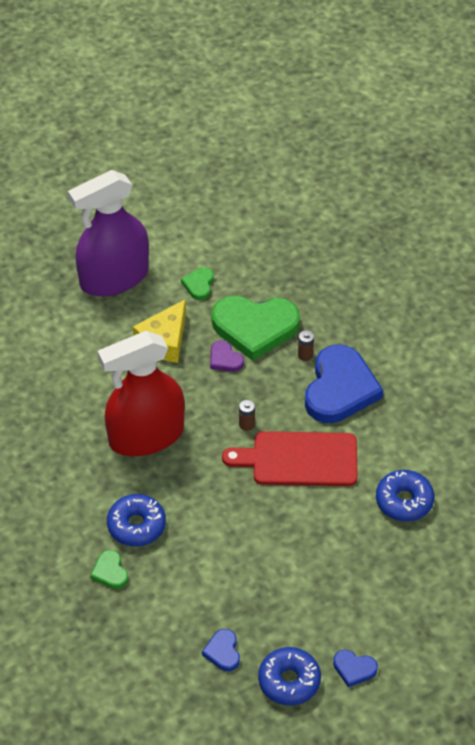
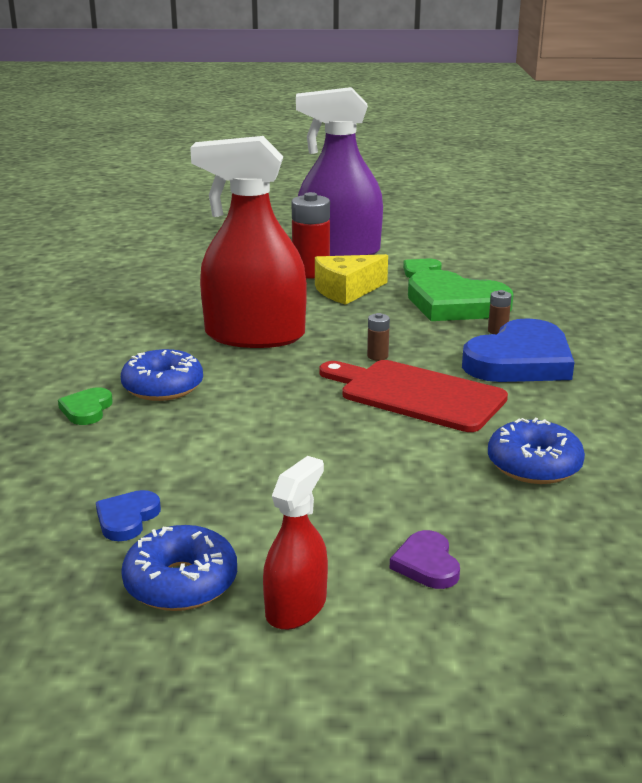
camera: 30 degrees right, 25 degrees down
purple heart [210,340,244,372] -> purple heart moved to [390,530,460,589]
blue heart [333,650,378,687] -> red spray bottle [263,456,328,630]
none -> red battery [292,192,330,279]

